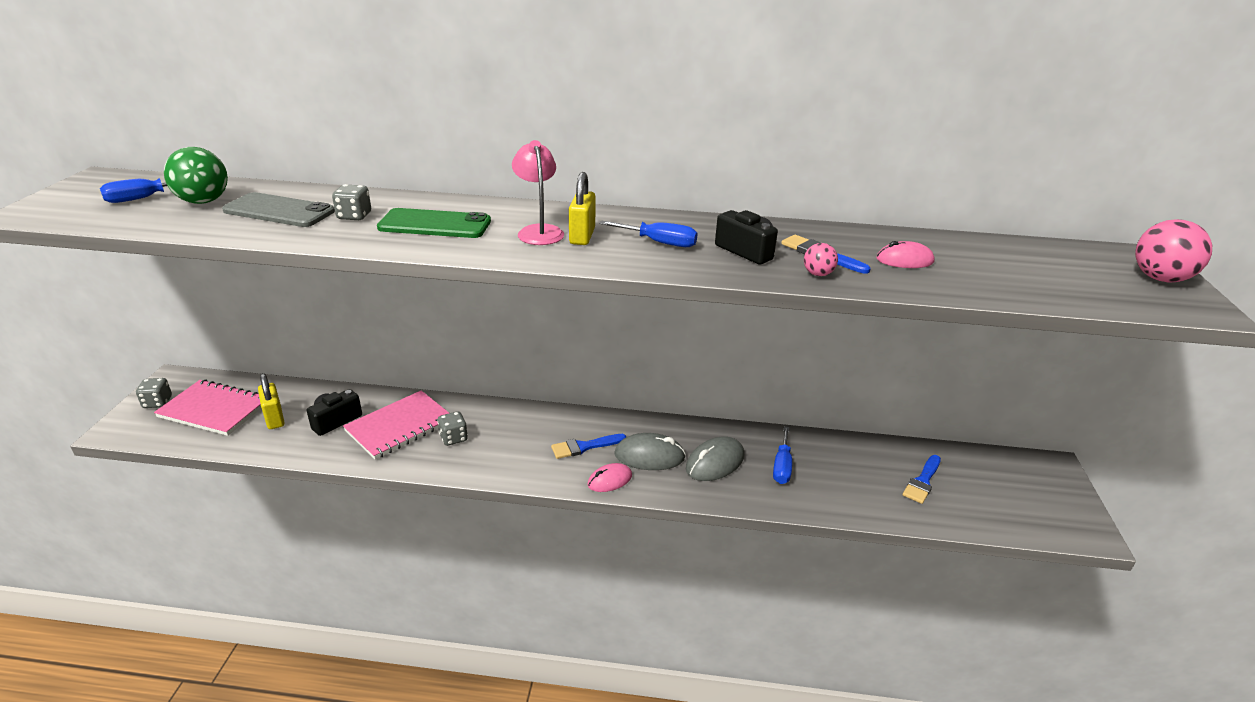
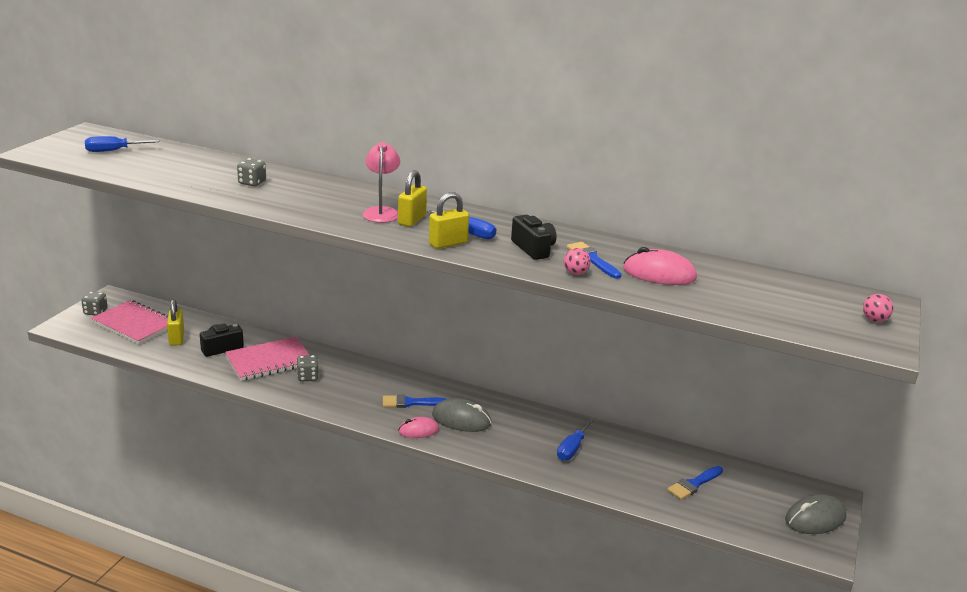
camera: 15 degrees right, 5 degrees down
green ball [164,147,228,204] -> none
grey phone [222,192,335,227] -> none
green phone [377,208,491,238] -> none
grey mouse [686,436,744,481] -> grey mouse moved to [785,494,847,534]
pink mouse [876,241,935,268] -> pink mouse [623,247,697,285], size x1.52
pink ball [1135,219,1212,282] -> pink ball [863,294,893,322], size x0.53
none -> yellow padlock [429,192,469,249]

